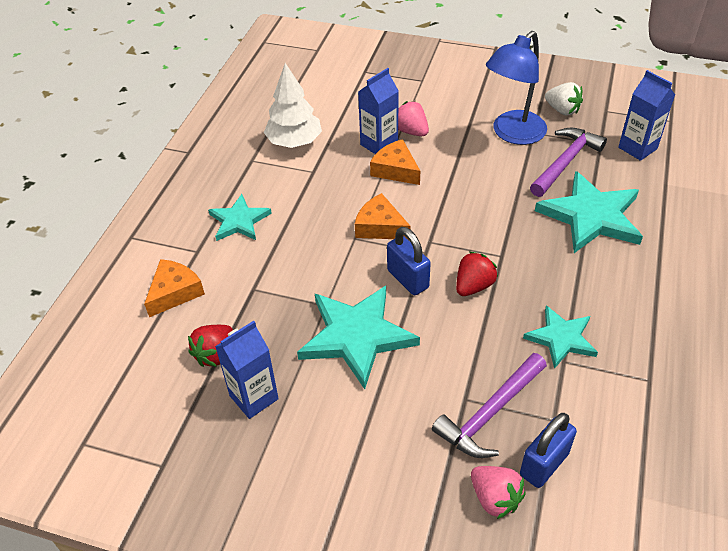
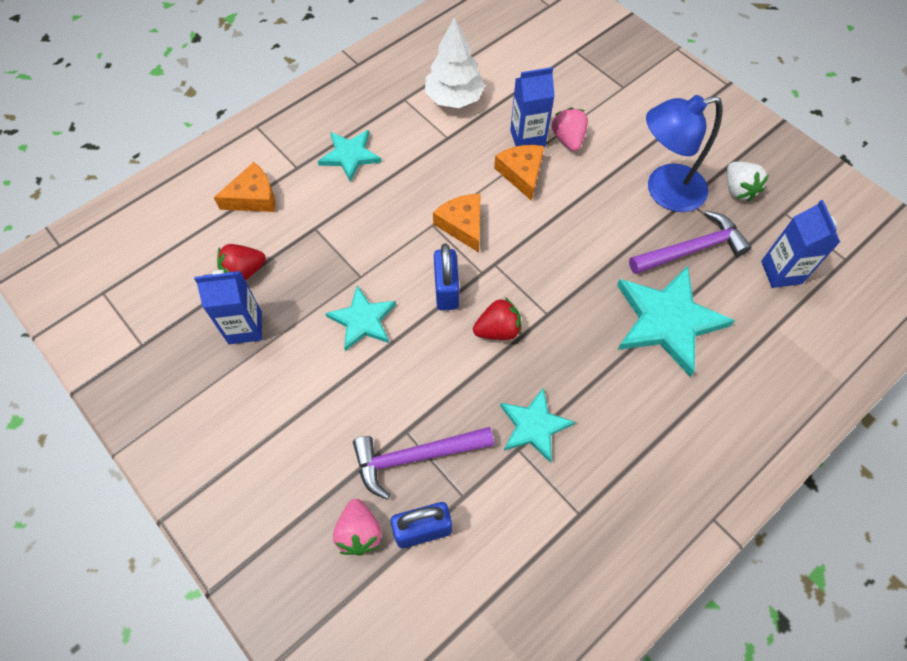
camera: 30 degrees right, 15 degrees up
turquoise star [297,286,420,389] -> turquoise star [325,286,396,351], size x0.60

